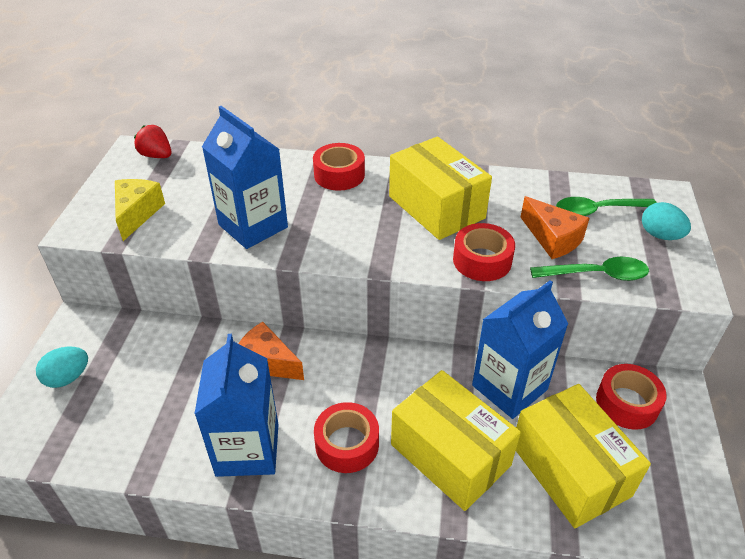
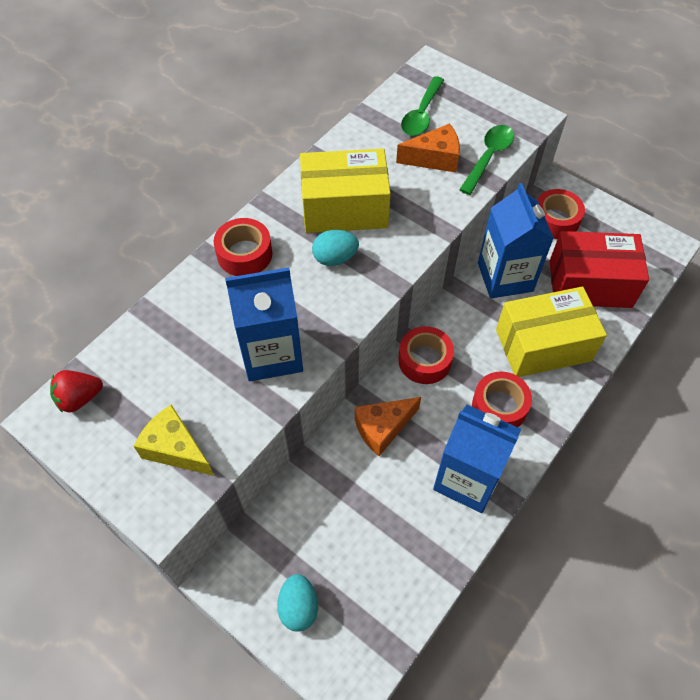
camera: 60 degrees left, 15 degrees up
red tape [453,223,515,281] -> red tape moved to [398,326,454,384]
yellow box [516,384,651,528] -> red box [550,231,649,308]
turquoise egg [642,202,691,240] -> turquoise egg moved to [312,230,359,266]

